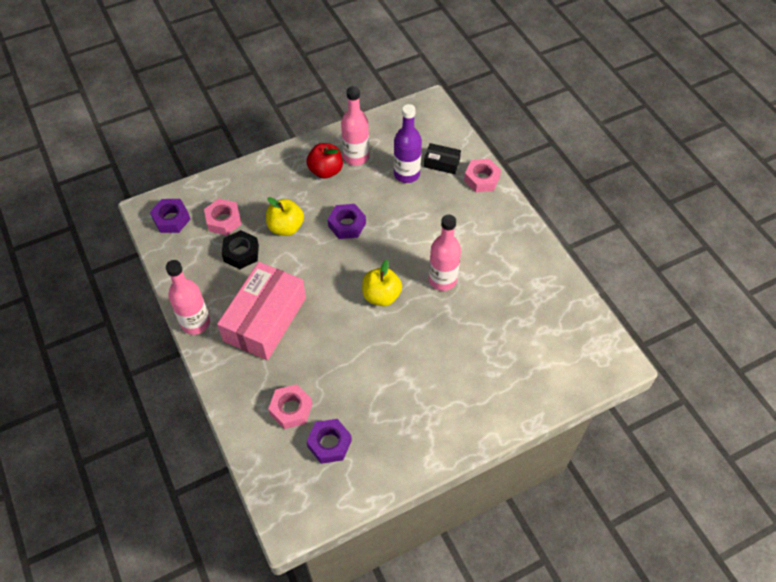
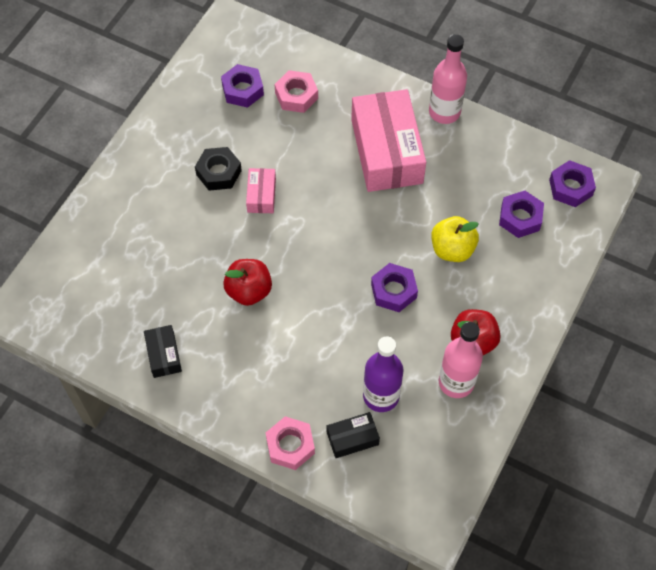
camera: 145 degrees right, 5 degrees up
pink nut [204,199,242,235] -> purple nut [499,191,544,238]
black nut [222,230,259,269] -> black nut moved to [195,147,242,191]
yellow apple [362,260,402,306] -> none
pink bottle [429,214,461,291] -> red apple [223,259,272,306]
none -> black box [144,325,182,378]
none -> pink box [246,168,276,213]

